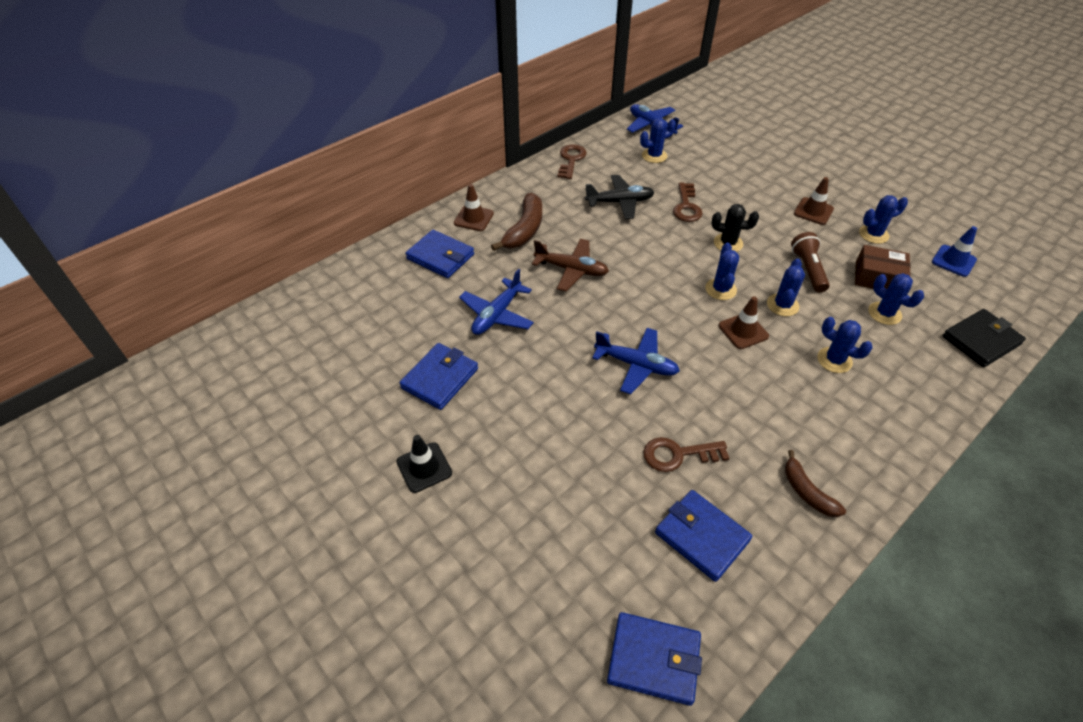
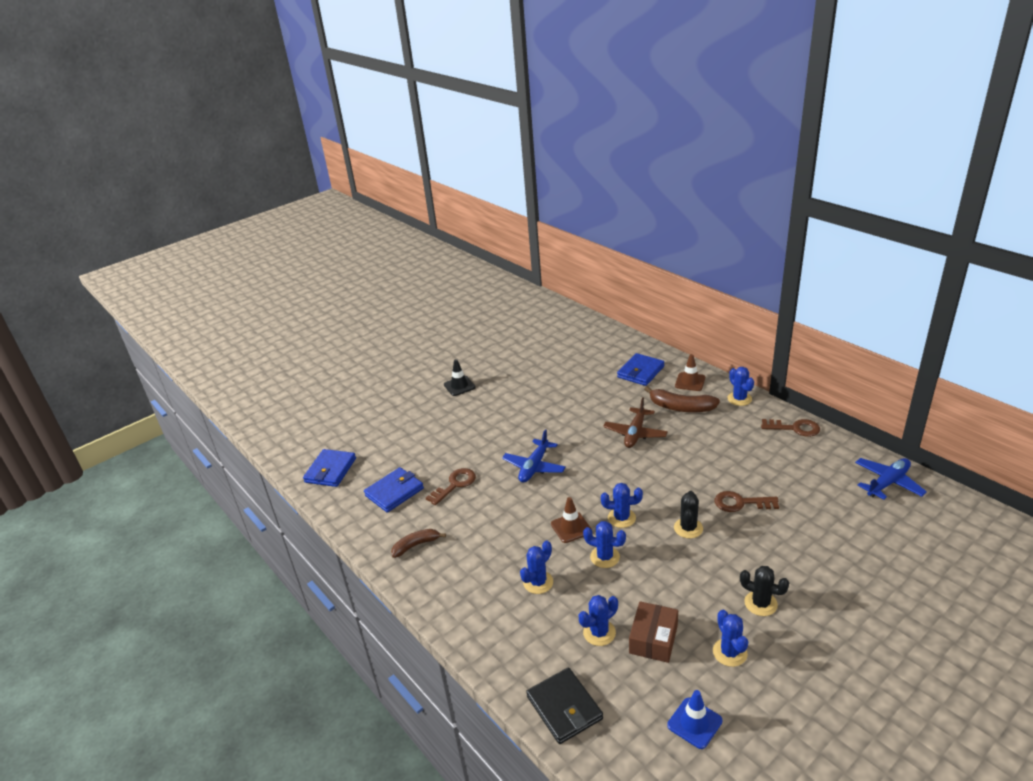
camera: 95 degrees right, 15 degrees down
blue wallet [400,343,478,410] -> none
blue plane [459,269,534,335] -> none
black plane [585,175,655,219] -> none
blue cactus [640,118,676,163] -> blue cactus moved to [727,367,754,406]
brown key [643,437,730,472] -> brown key turned 45 degrees clockwise [426,468,476,505]
brown flashlight [791,232,830,293] -> none
brown traffic cone [794,177,834,225] -> black cactus [740,566,789,616]

